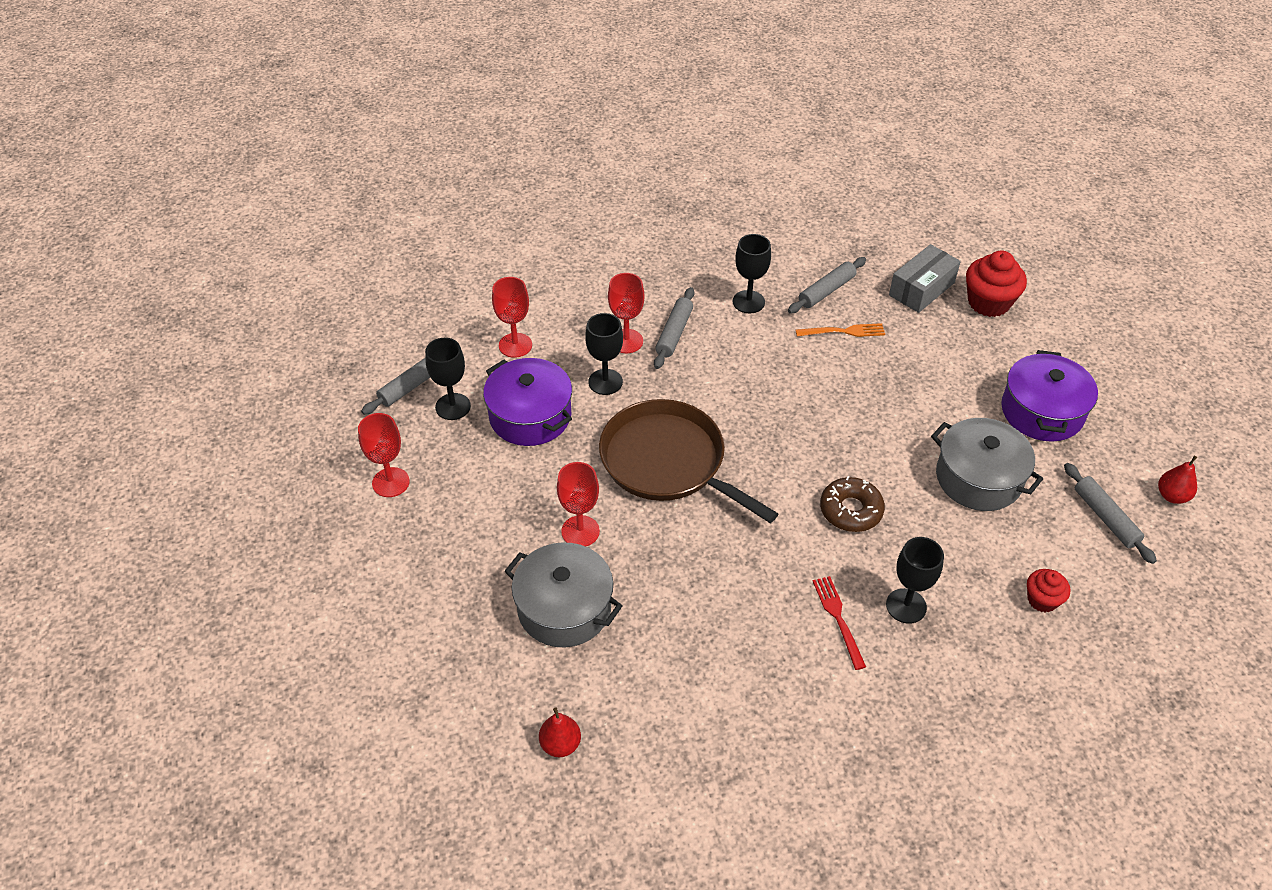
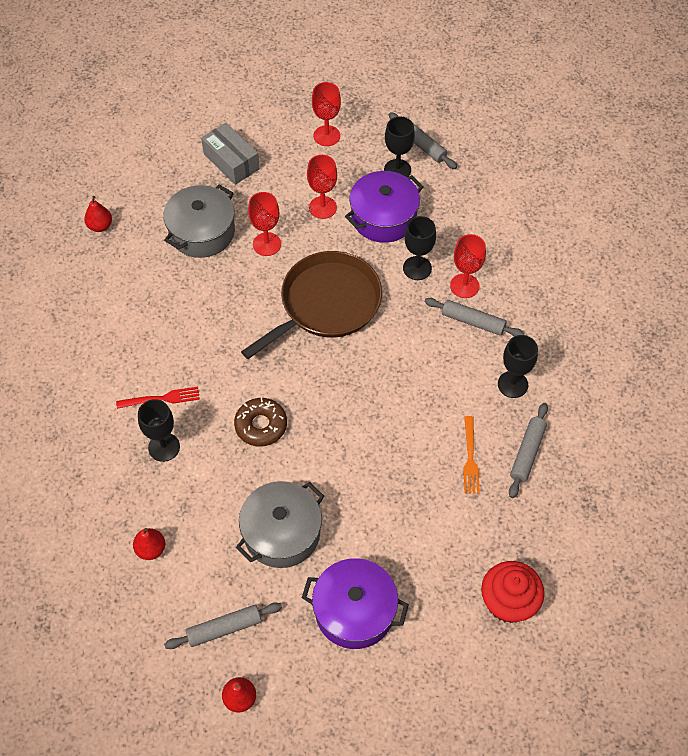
camera: 95 degrees right, 10 degrees up
red goblet [492,277,532,358] -> red goblet moved to [307,155,337,219]
grey rolling pin [788,257,866,313] -> grey rolling pin turned 60 degrees clockwise [509,403,548,498]
grey box [889,244,961,313] -> grey box moved to [201,123,260,185]
red cupcake [1027,569,1070,612] -> red pear [133,528,165,560]

